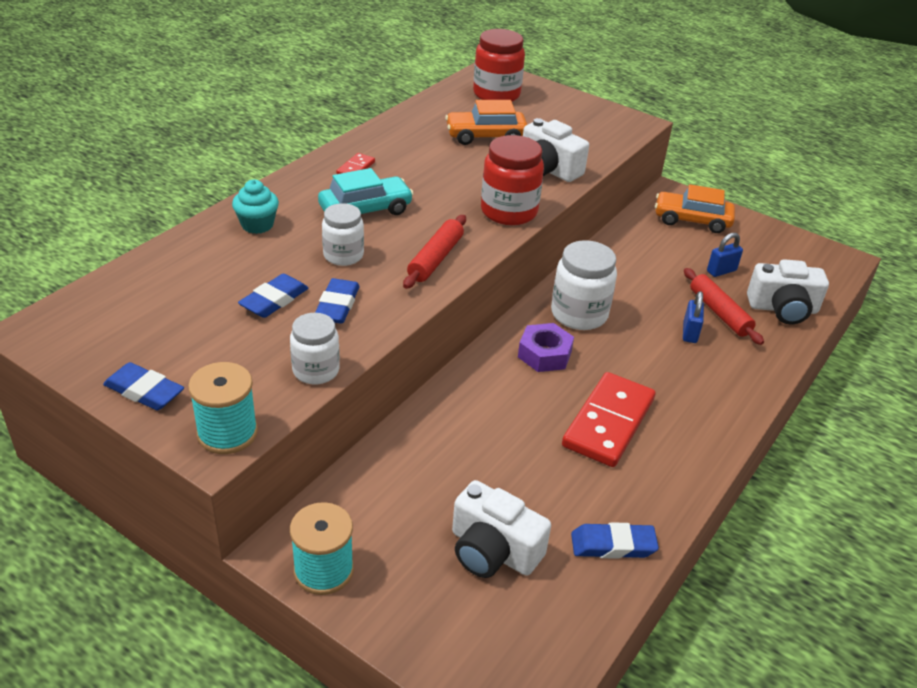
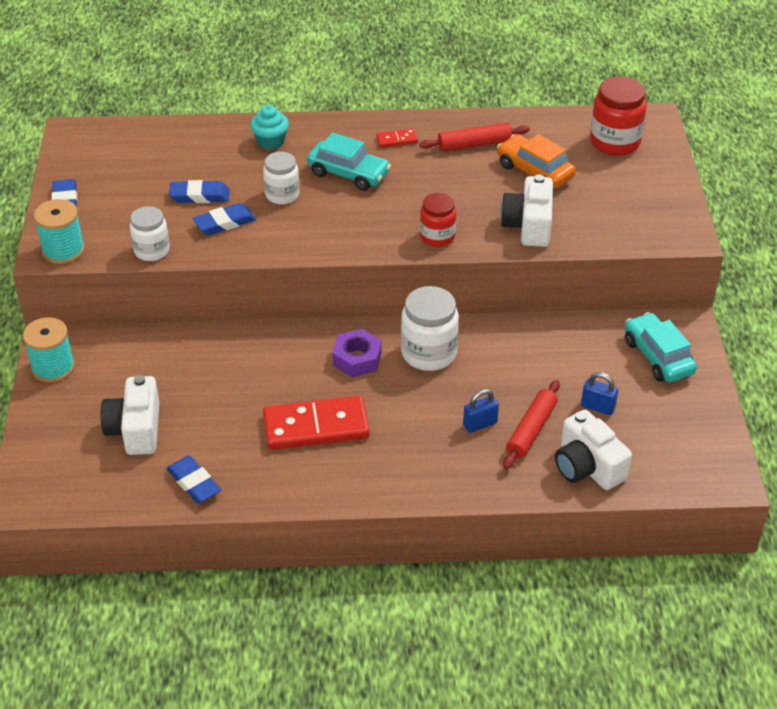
camera: 55 degrees right, 5 degrees up
red rolling pin [403,215,466,289] -> red rolling pin moved to [420,123,530,151]
red jar [481,135,544,225] -> red jar [420,193,456,247], size x0.65
orange car [655,184,735,233] -> turquoise car [625,312,697,382]

